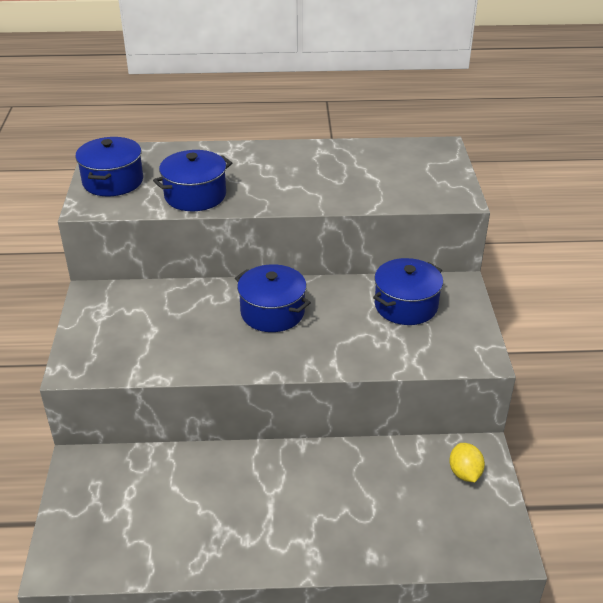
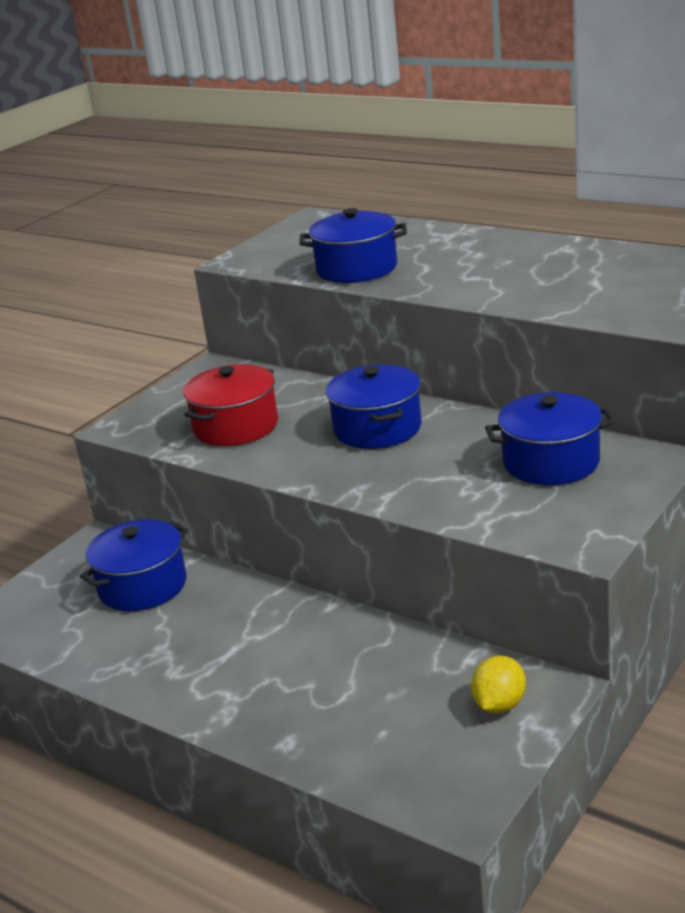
camera: 40 degrees right, 10 degrees down
blue pot [75,137,143,196] -> blue pot moved to [80,519,188,611]
none -> red pot [183,364,278,446]

